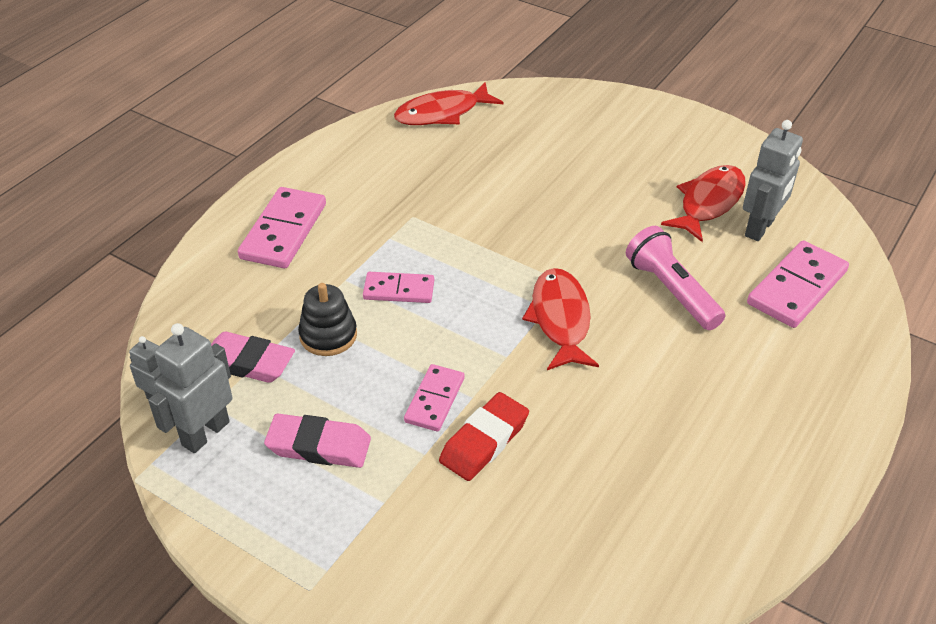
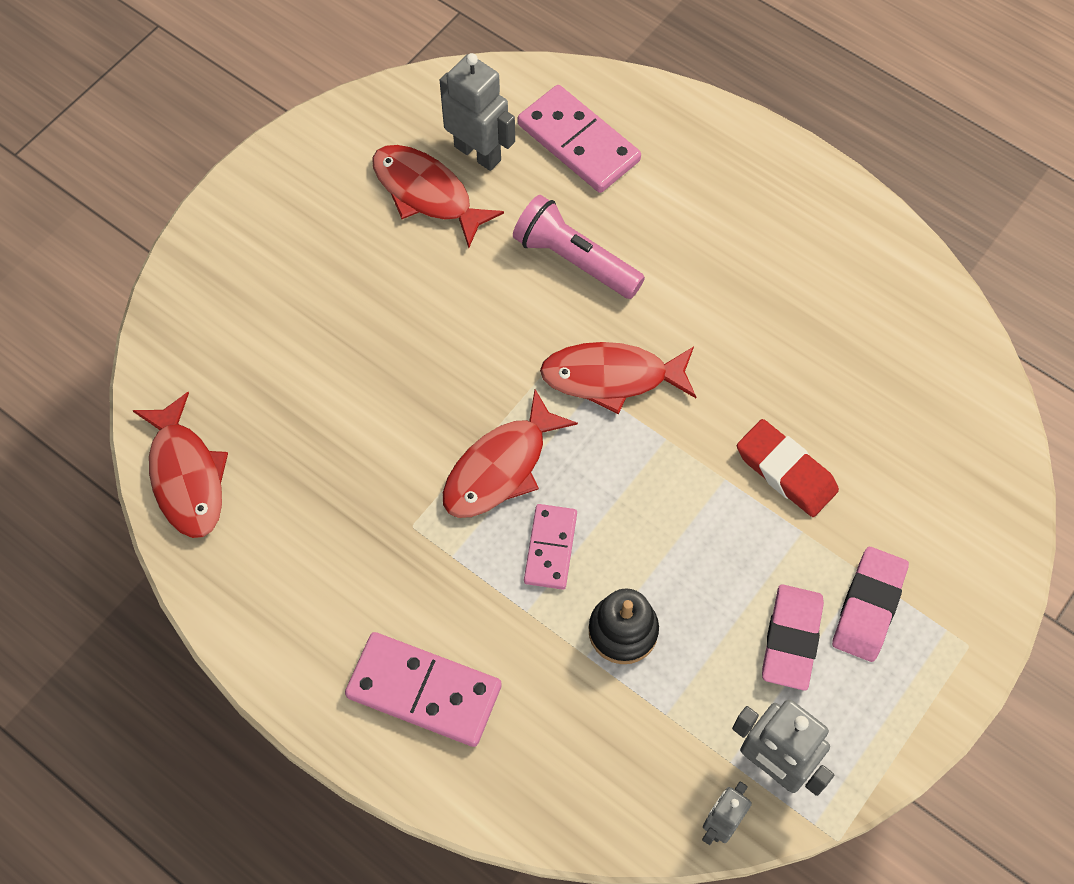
camera: 85 degrees left, 20 degrees up
pink eraser [211,332,295,383] -> pink eraser moved to [832,547,909,662]
pink domino [404,364,465,432] -> none
pink flashlight [626,226,725,330] -> pink flashlight turned 60 degrees clockwise [513,195,645,299]
none -> red fish [443,389,578,518]

